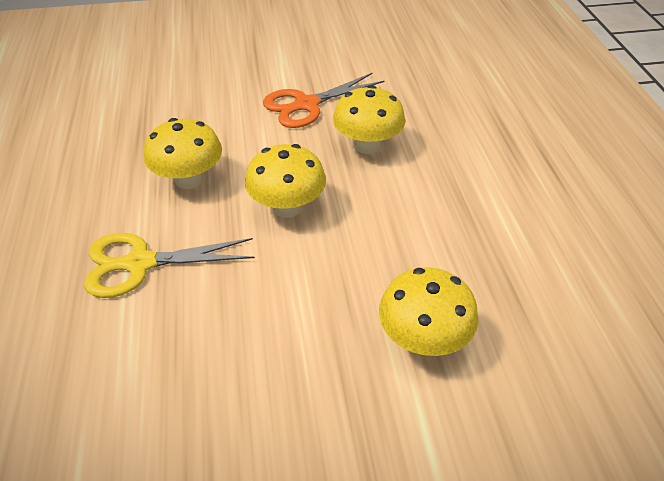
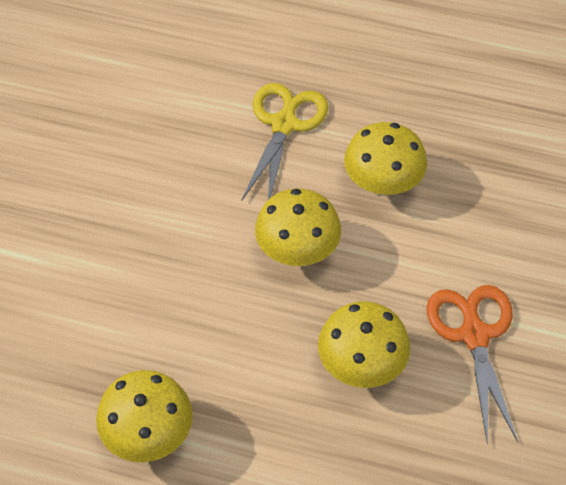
camera: 115 degrees right, 10 degrees up
yellow mushroom [379,267,479,356] -> yellow mushroom moved to [96,370,193,462]

